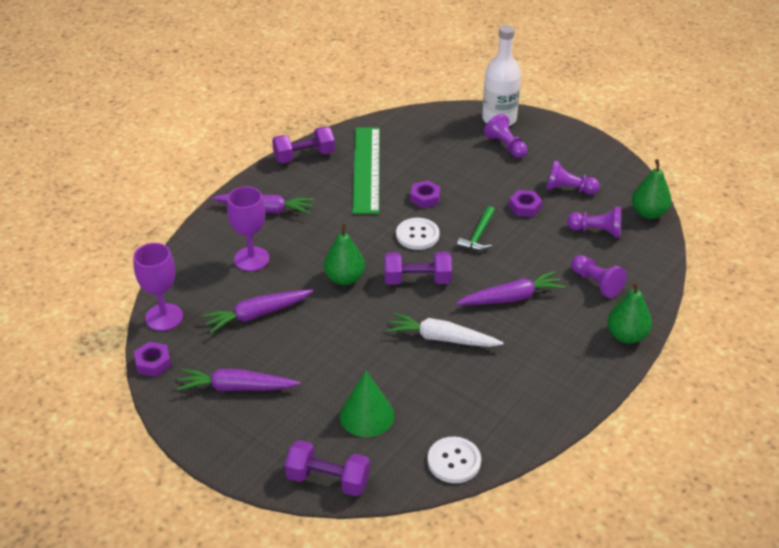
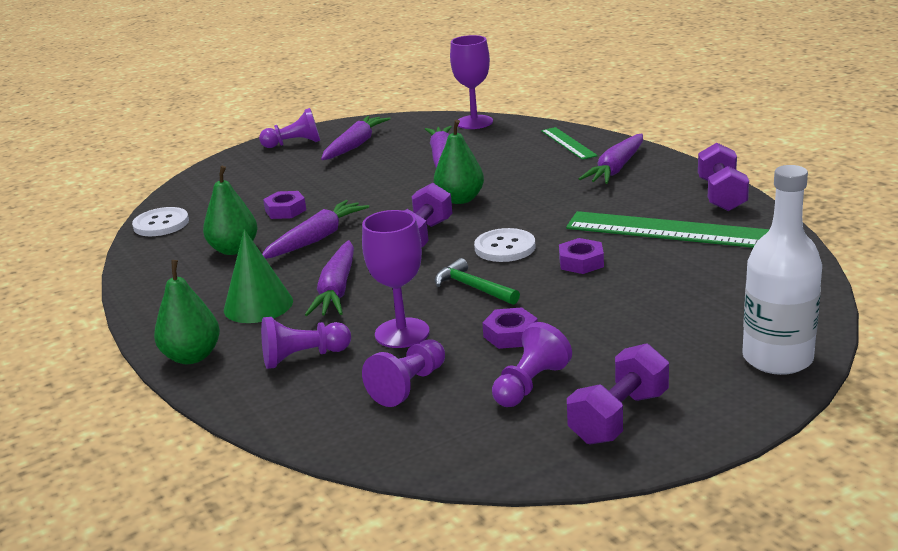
camera: 115 degrees right, 15 degrees down
purple nut [134,342,171,377] -> purple nut moved to [263,191,306,219]
purple goblet [227,187,270,271] -> purple goblet moved to [362,210,430,348]
purple dumbbell [285,440,370,496] -> purple dumbbell moved to [567,343,669,444]
green cone [340,371,395,437] -> green cone moved to [224,229,293,323]
white carrot [387,313,504,347] -> purple carrot [262,200,369,259]
purple pawn [484,114,527,158] -> purple pawn moved to [259,108,320,148]
green pear [632,159,672,219] -> green pear moved to [203,166,258,255]
none -> green ruler [541,127,598,160]

